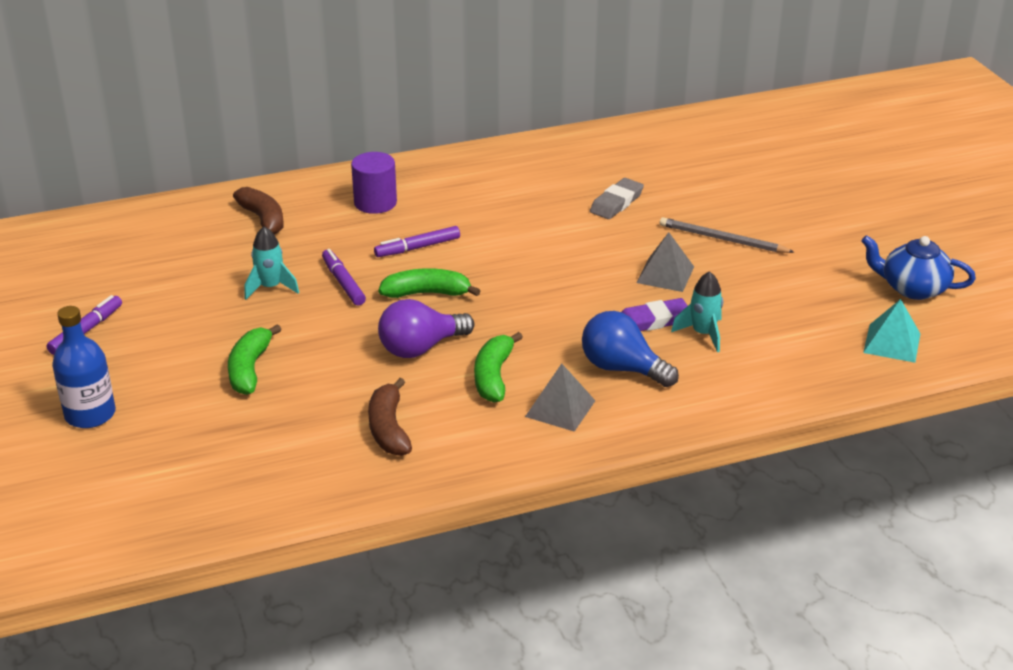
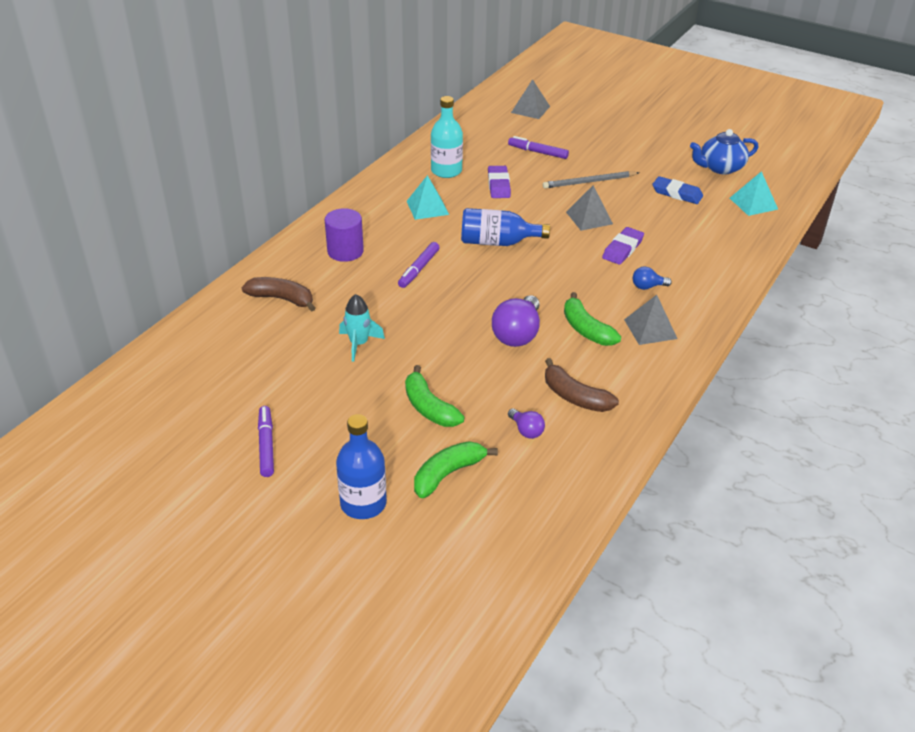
camera: 40 degrees left, 5 degrees up
purple marker [322,249,366,305] -> purple marker moved to [508,136,569,159]
green banana [379,268,480,298] -> green banana moved to [414,441,498,498]
blue light bulb [582,311,679,387] -> blue light bulb [633,266,672,290], size x0.52
grey eraser [590,178,644,219] -> purple eraser [488,166,511,198]
turquoise rocket [671,271,723,352] -> none
none -> turquoise pyramid [407,175,449,220]
none -> turquoise bottle [431,96,463,178]
none -> blue bottle [461,208,550,246]
none -> purple light bulb [508,409,545,439]
none -> grey pyramid [511,79,550,119]
none -> blue eraser [652,176,703,204]

